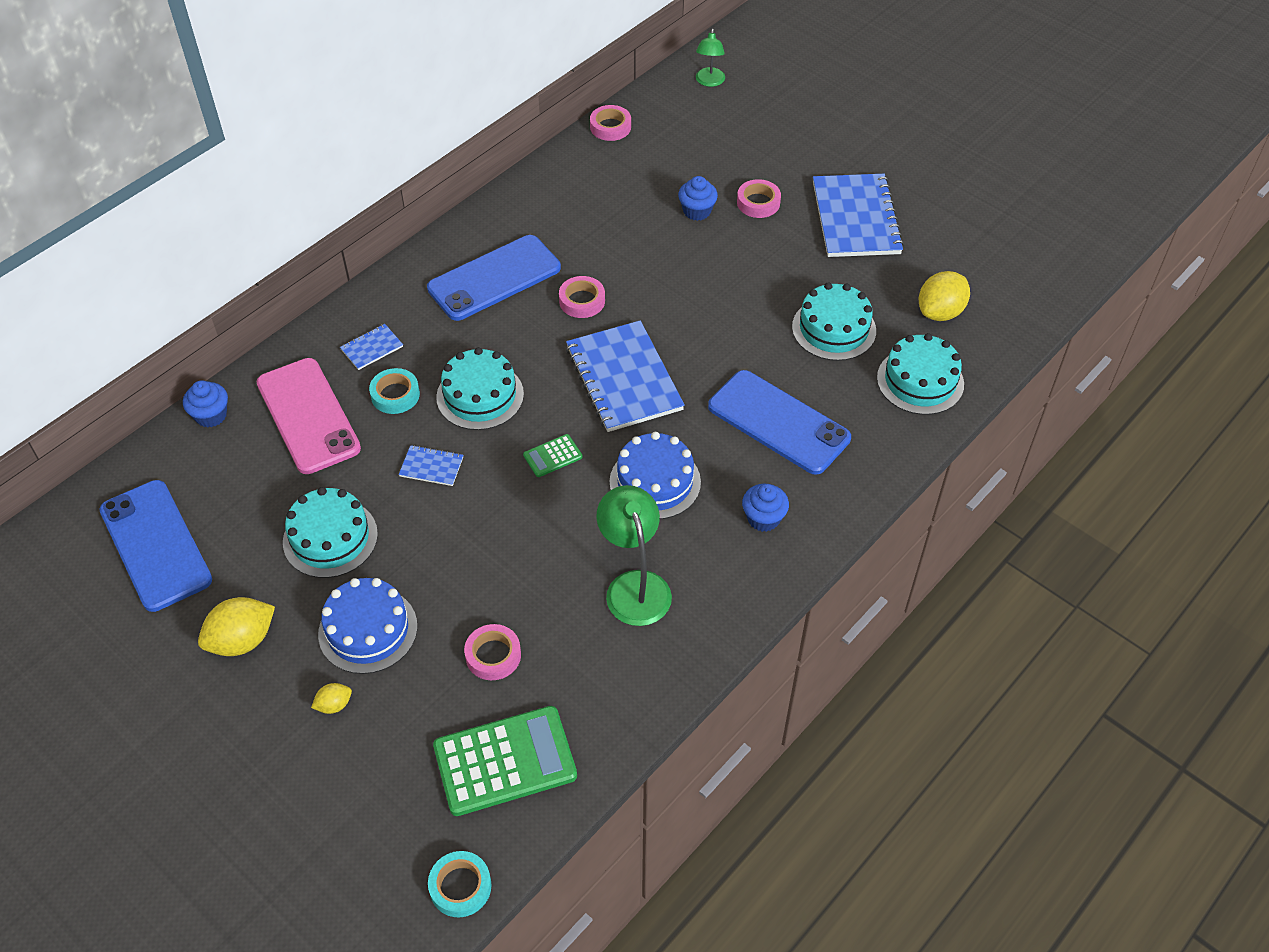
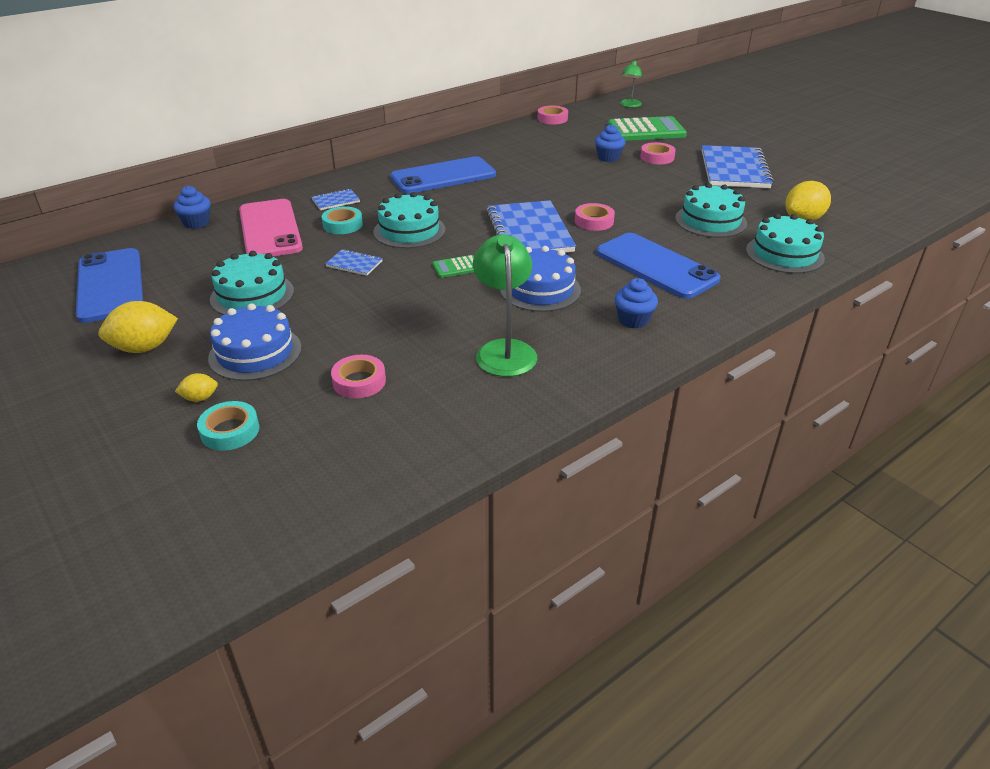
camera: 10 degrees right, 15 degrees down
turquoise tape [428,851,491,917] -> turquoise tape moved to [197,401,259,451]
green calculator [433,706,577,816] -> green calculator moved to [608,116,687,141]
pink tape [559,276,605,318] -> pink tape moved to [575,203,615,231]

